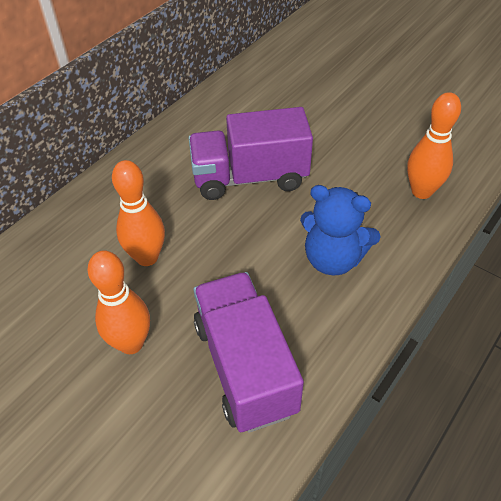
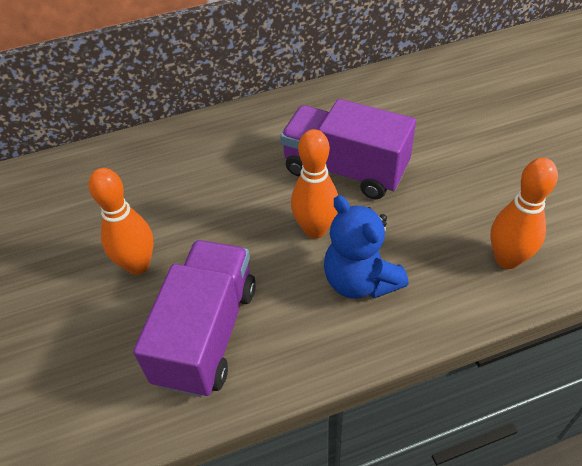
camera: 35 degrees right, 0 degrees up
orange bowling pin [112,160,165,266] -> orange bowling pin moved to [291,129,338,239]

